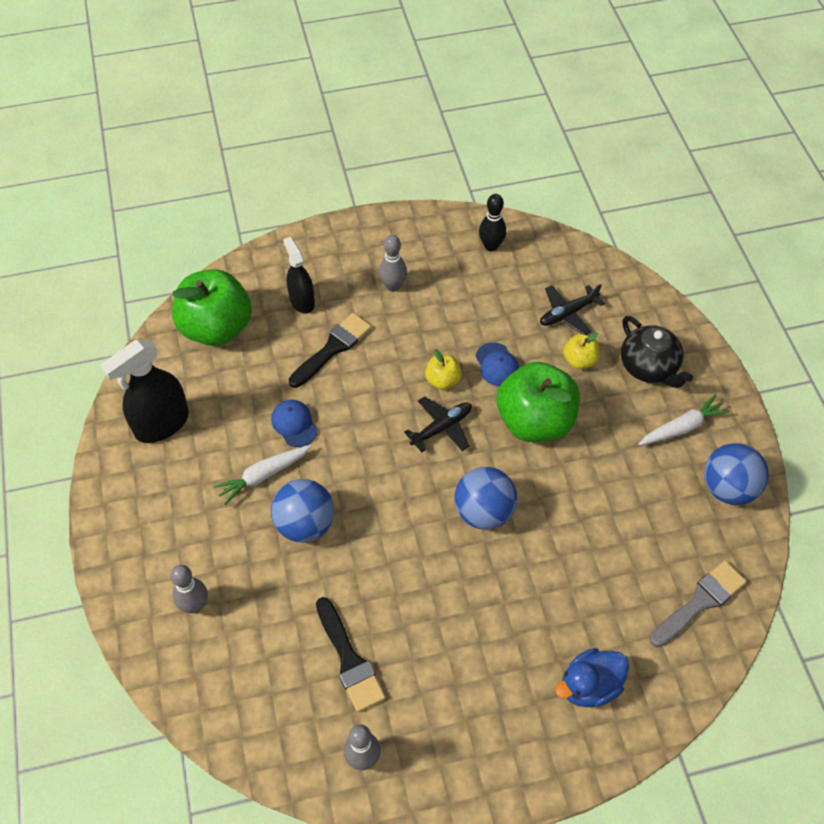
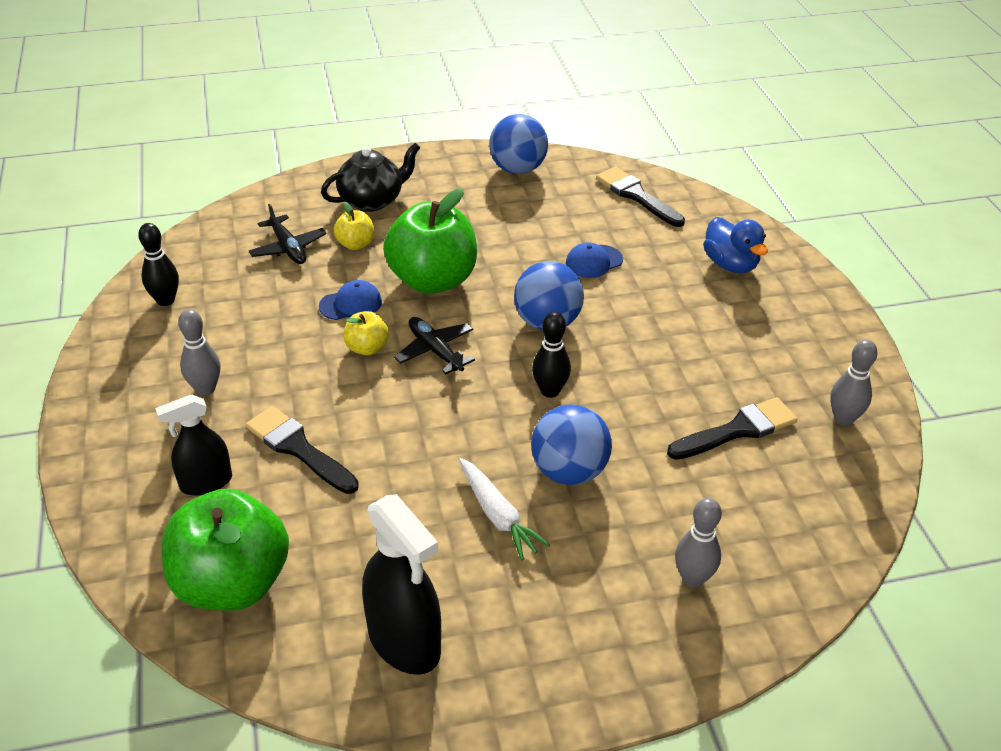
camera: 90 degrees left, 15 degrees down
blue cap [271,400,318,447] -> blue cap moved to [566,242,623,278]
white carrot [638,394,730,446] -> none
grey brush [650,561,747,647] -> black brush [596,167,685,227]
none -> black bowling pin [532,312,571,398]

